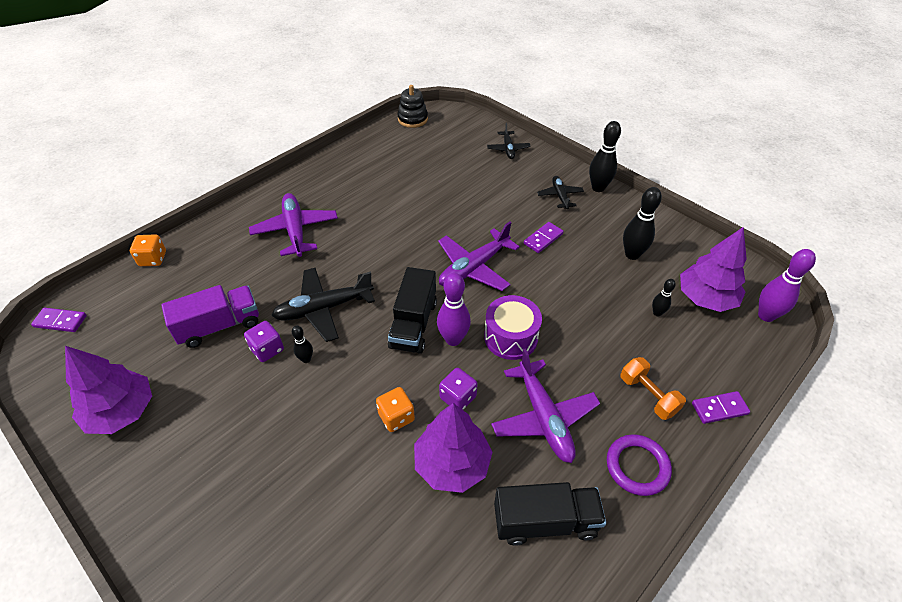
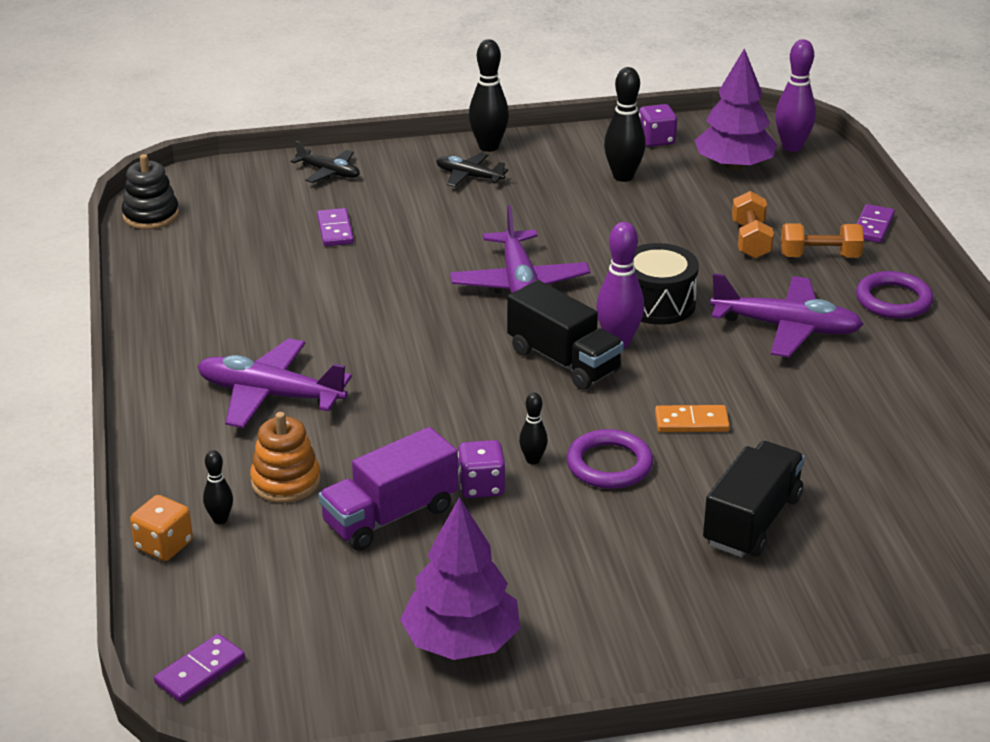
camera: 55 degrees left, 15 degrees down
purple truck [161,285,259,348] -> purple truck turned 135 degrees counterclockwise [318,427,458,551]
black plane [271,268,375,342] -> none
orange dice [376,387,415,432] -> orange domino [655,405,730,432]
purple tree [414,403,493,493] -> none
purple dice [439,368,478,410] -> purple dice moved to [639,104,677,147]
purple drum [484,295,542,360] -> black drum [633,243,699,325]
black truck [494,482,606,546] -> black truck moved to [703,441,805,557]
purple domino [524,222,564,253] -> purple domino moved to [317,208,354,246]
black bowling pin [652,279,676,317] -> black bowling pin moved to [203,450,233,524]
none -> orange stacking toy [250,412,321,503]
none -> purple ring [566,429,653,489]
none -> orange dumbbell [732,191,774,259]

